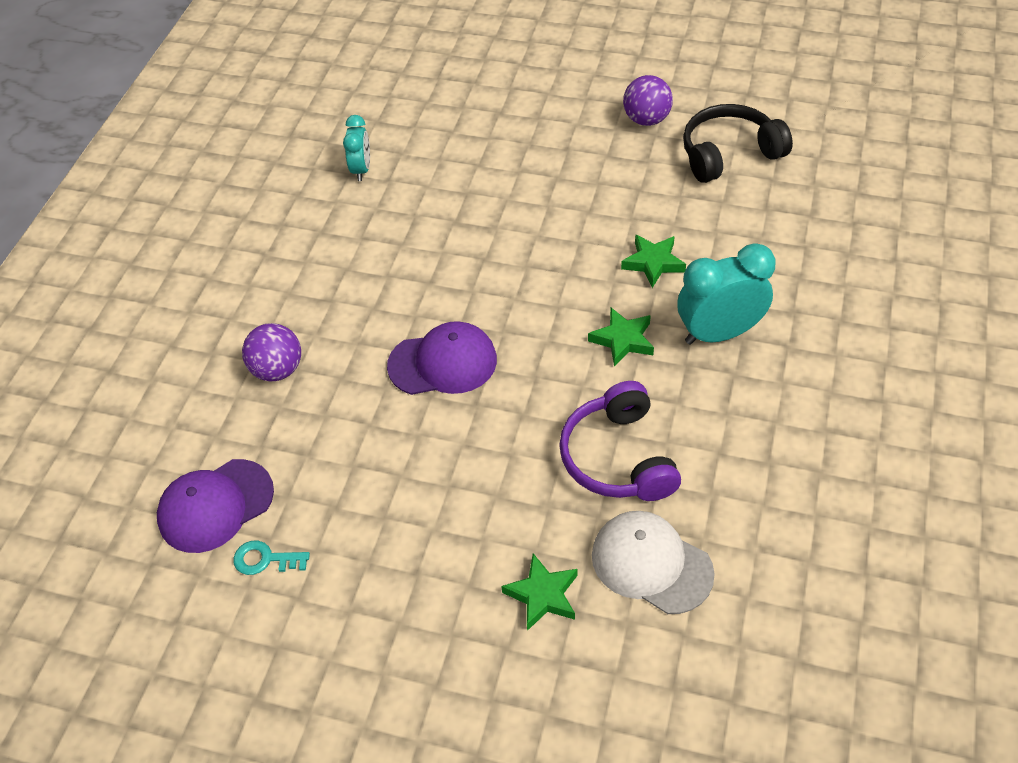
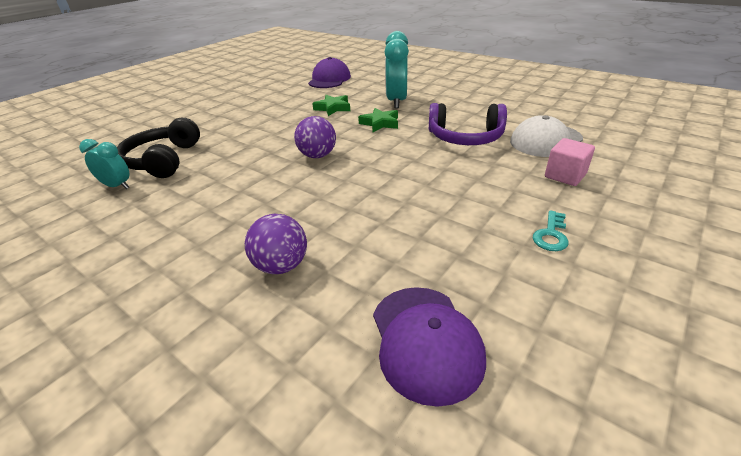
camera: 70 degrees left, 15 degrees down
turquoise key [233,541,310,575] -> turquoise key moved to [533,210,569,251]
purple cap [387,321,497,395] -> purple cap moved to [308,57,351,88]
green star [501,553,578,631] -> pink cube [545,138,595,186]
purple ball [623,75,673,126] -> purple ball moved to [294,116,336,158]
black headphones [683,104,793,183] -> black headphones moved to [117,118,200,178]

